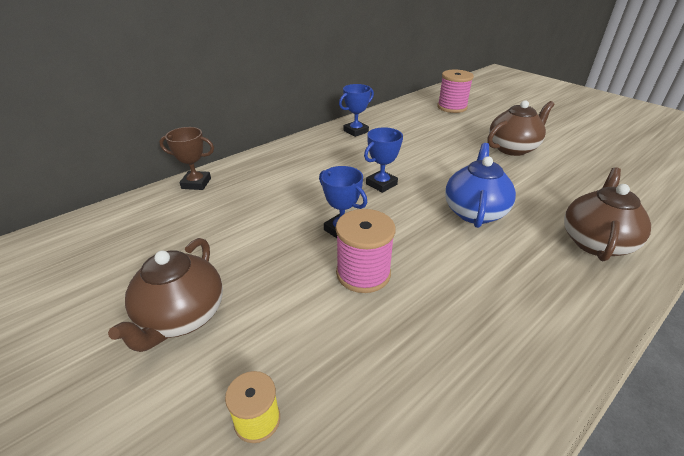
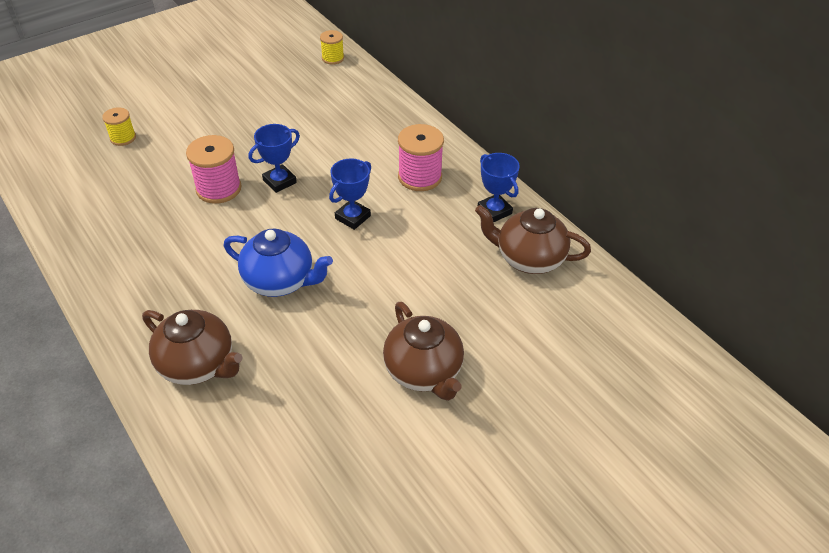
camera: 95 degrees right, 10 degrees up
brown teapot [108,238,223,352] -> brown teapot moved to [475,205,591,274]
brown trophy [159,127,214,190] -> none
blue trophy [364,127,403,193] -> blue trophy turned 75 degrees clockwise [329,158,371,230]
pink spool [437,70,474,113] -> pink spool moved to [398,124,444,191]
none -> yellow spool [320,30,344,65]

